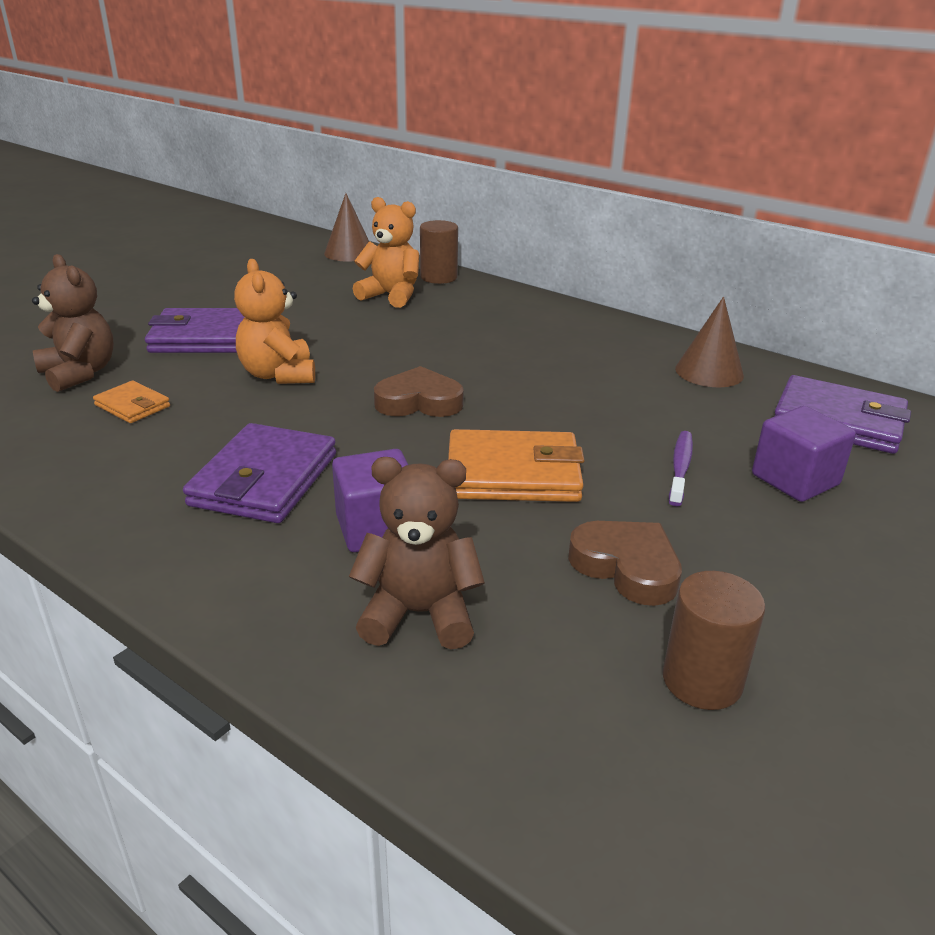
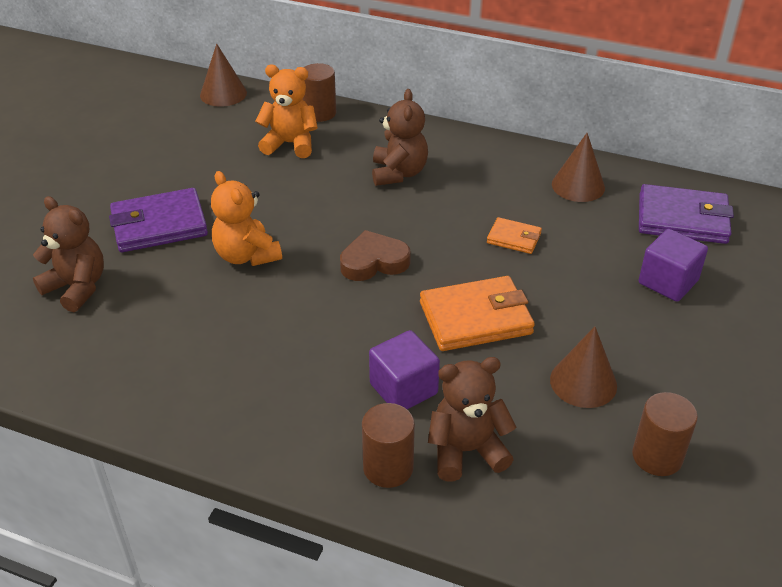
camera: 15 degrees left, 10 degrees up
orange wallet [93,381,170,423] -> orange wallet moved to [487,217,542,254]
purple wallet [183,423,336,523] -> none
brown heart [568,521,682,606] -> brown cone [550,326,617,408]
purple toothbrush [669,431,693,506] -> none
none -> brown cylinder [362,403,415,488]
none -> brown teddy bear [372,89,428,186]

